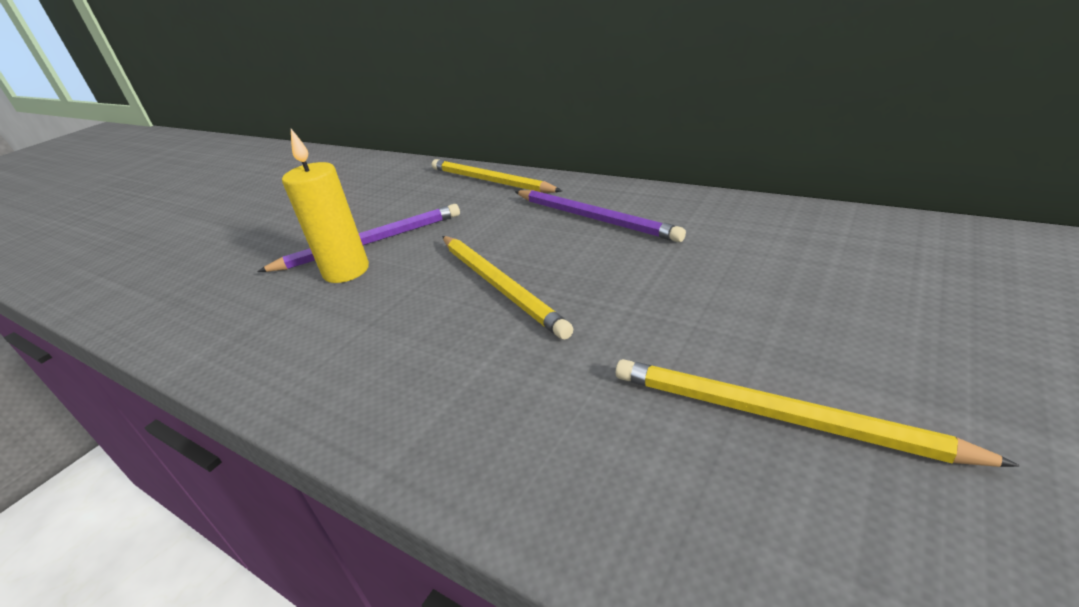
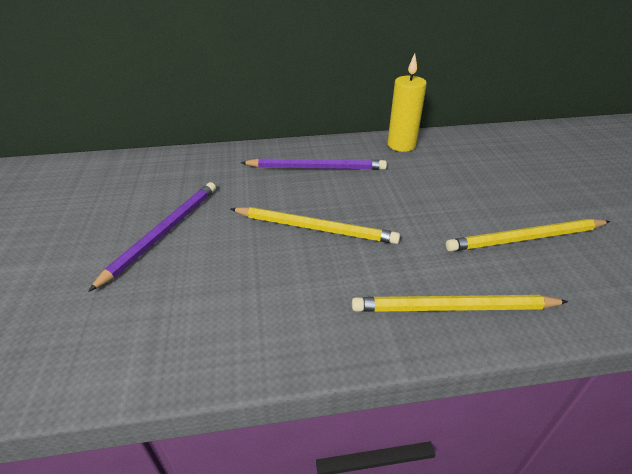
camera: 45 degrees left, 5 degrees up
yellow candle [282,129,369,283] -> yellow candle moved to [387,54,427,152]
yellow pencil [432,159,562,193] -> yellow pencil moved to [352,295,568,312]

